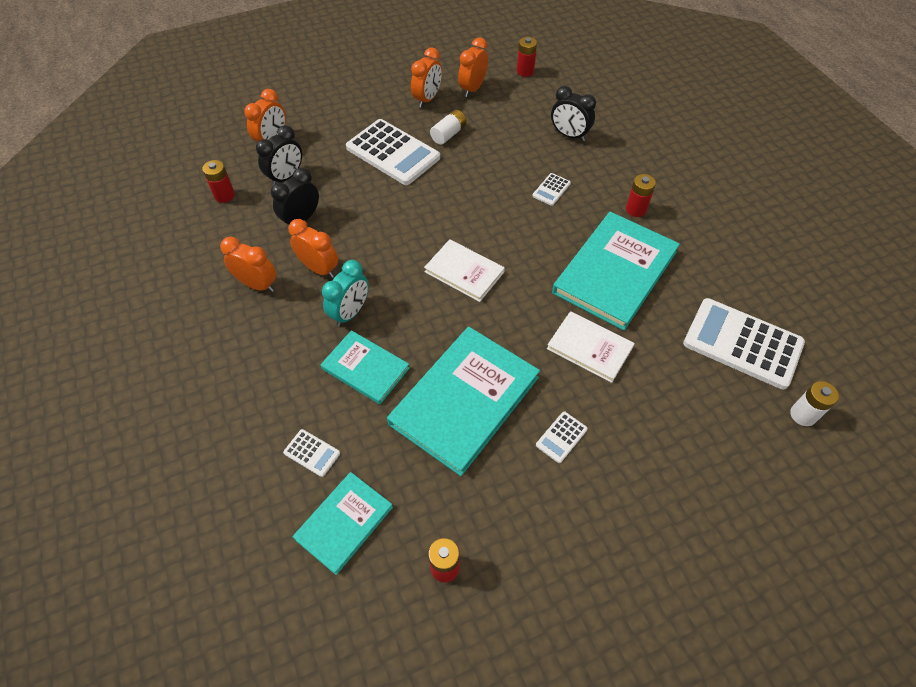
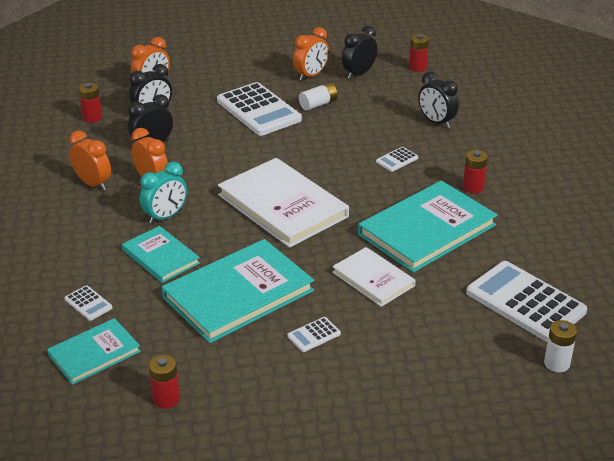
camera: 15 degrees right, 20 degrees down
white book [424,239,505,302] -> white book [218,158,349,248], size x1.76
orange clock [458,37,488,97] -> black clock [342,26,377,79]

